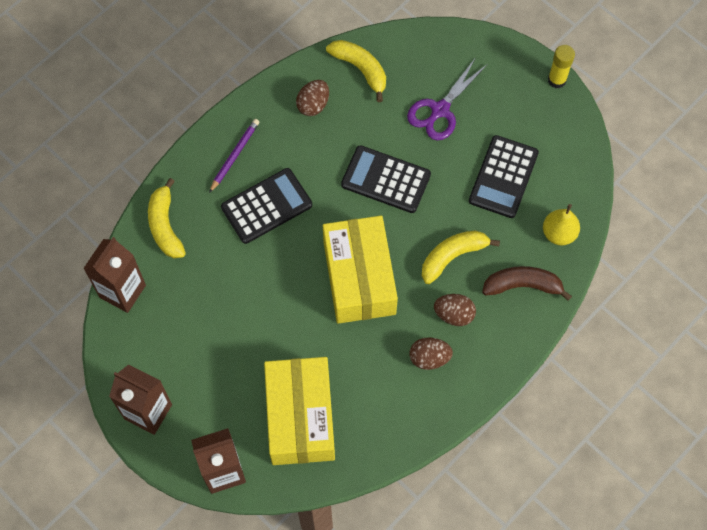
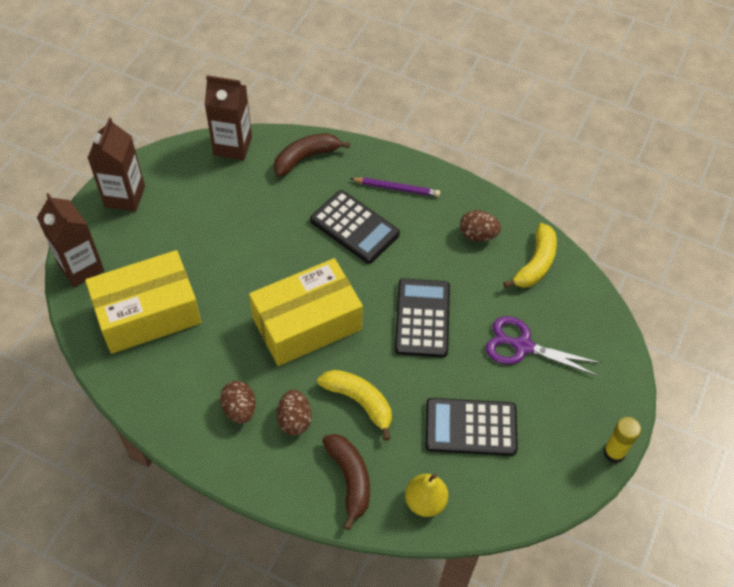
camera: 70 degrees right, 10 degrees down
yellow banana [148,178,186,258] -> brown banana [274,133,350,177]

